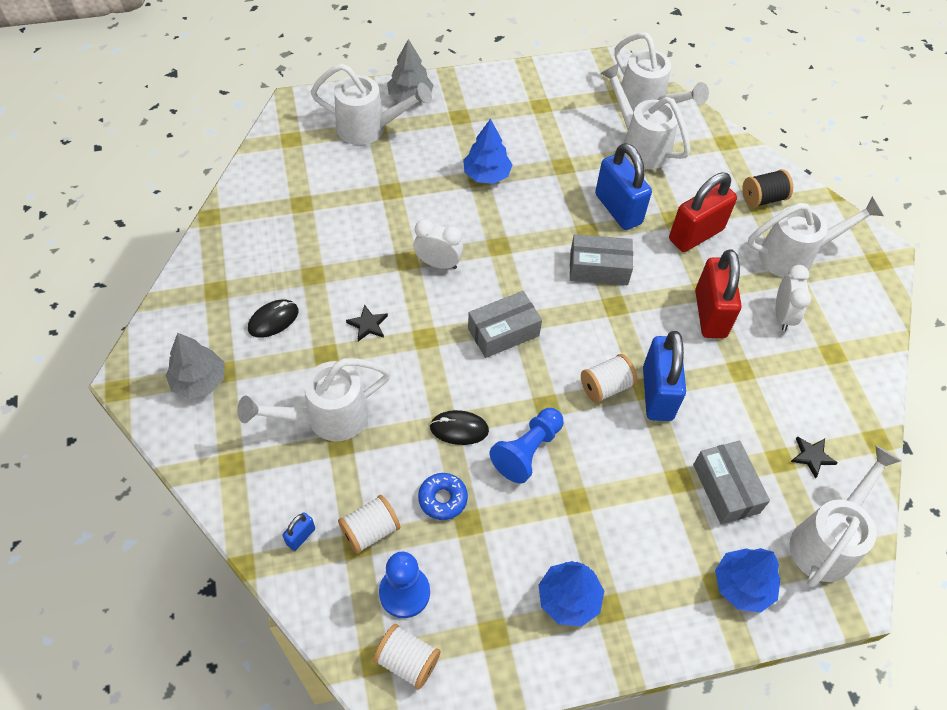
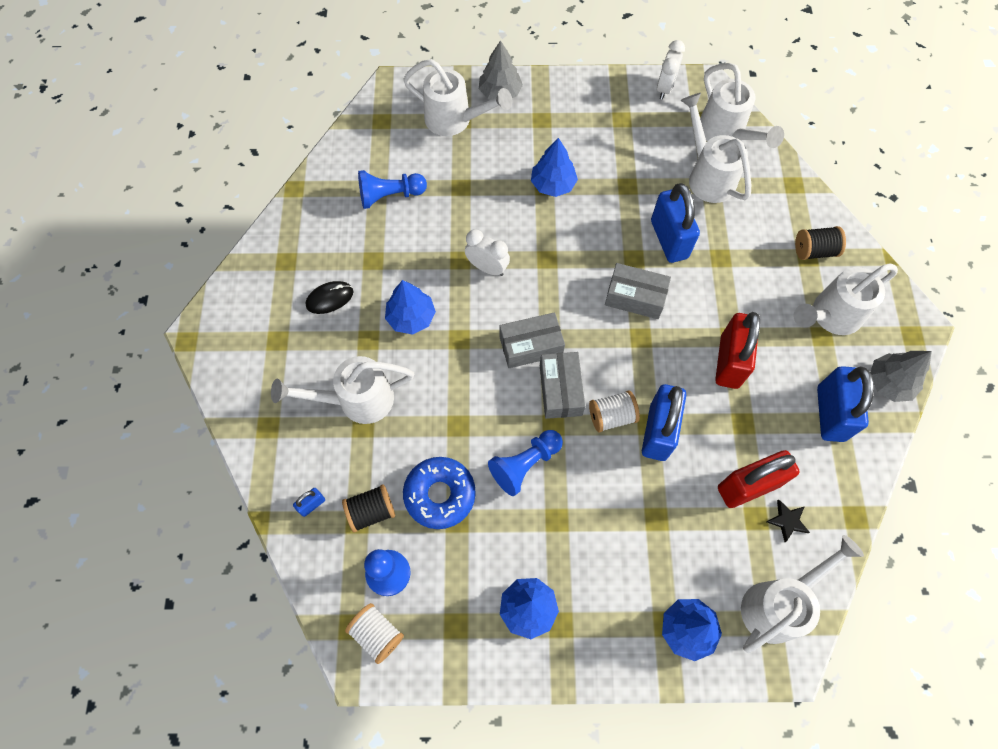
camera: 15 degrees right, 10 degrees up
grey tree [165,333,225,399] -> grey tree moved to [870,351,932,402]
white spool [338,495,400,554] -> black spool [342,484,395,533]
black star [346,305,388,341] -> blue tree [385,280,436,335]
blue donut [418,473,468,520] -> blue donut [403,457,476,529], size x1.64
black mouse [430,410,489,445] -> none
red padlock [669,173,737,252] -> red padlock moved to [718,450,800,508]
grey box [693,441,770,524] -> grey box moved to [540,352,585,419]
white watering can [748,196,884,278] -> white watering can turned 150 degrees clockwise [794,263,898,335]
white clock [776,265,811,331] -> white clock moved to [657,40,685,99]
none -> blue pawn [358,170,427,209]
none -> blue padlock [817,366,874,442]

